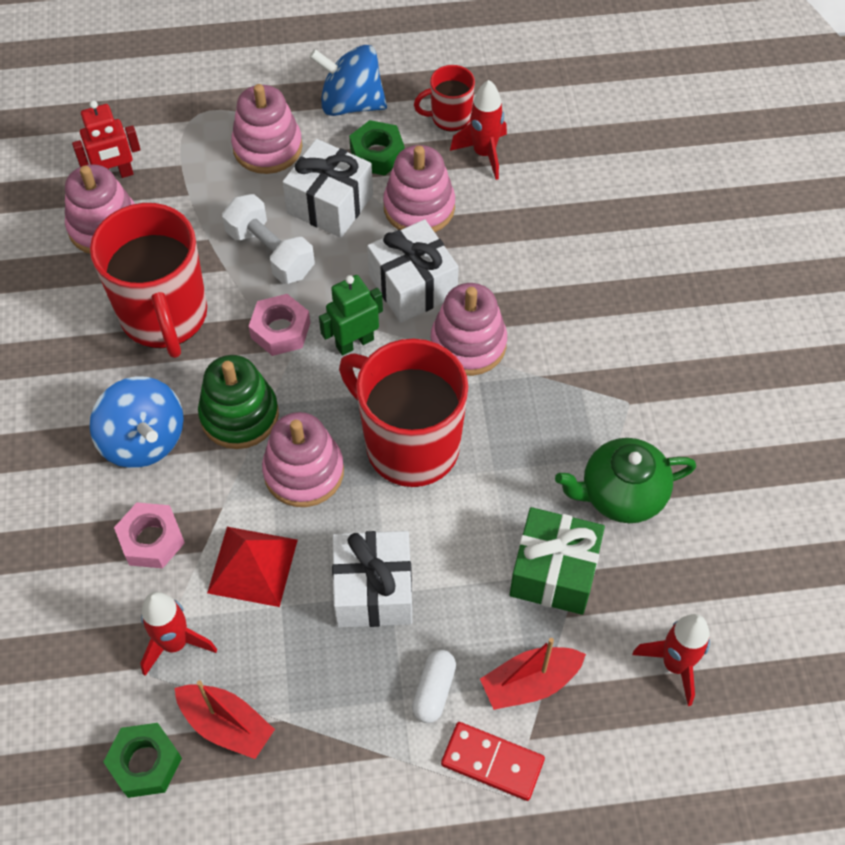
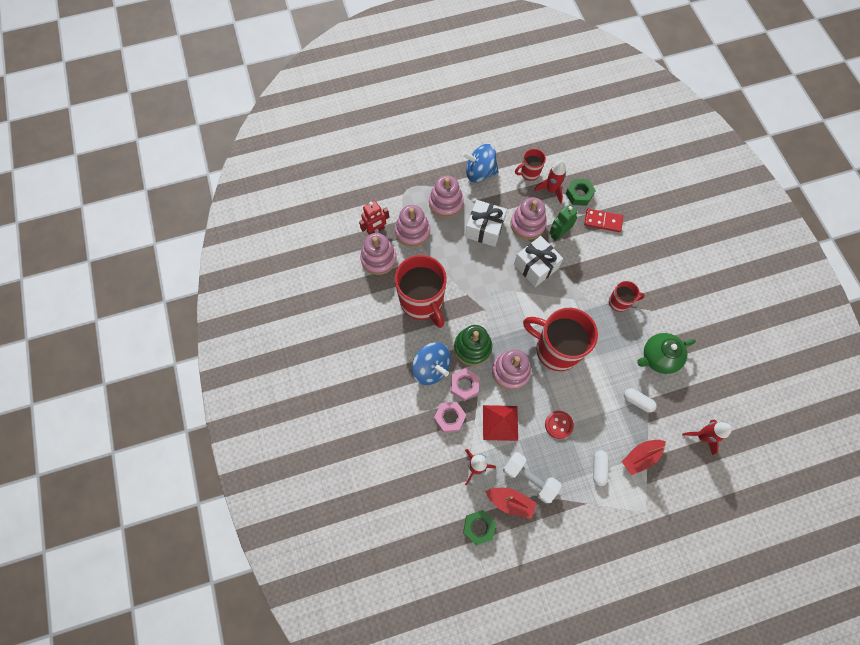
camera: 10 degrees left, 10 degrees up
white dumbbell [222,194,315,284] -> white dumbbell moved to [503,452,562,503]
pink nut [249,294,310,356] -> pink nut moved to [451,368,479,401]
green robot [319,275,383,356] -> green robot moved to [549,205,578,241]
white gift [332,531,412,628] -> red button [545,411,574,439]
green nut [349,120,405,176] -> green nut moved to [566,179,596,206]
pink stacking toy [431,283,507,376] -> pink stacking toy moved to [395,205,430,247]
red domino [441,722,545,801] -> red domino moved to [584,209,623,232]
green gift [510,507,605,615] -> white capsule [624,388,657,413]
none -> red mug [609,281,645,312]

